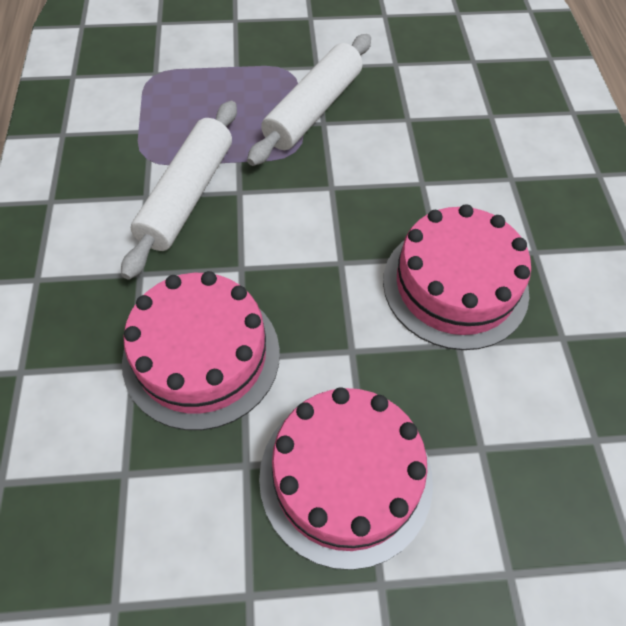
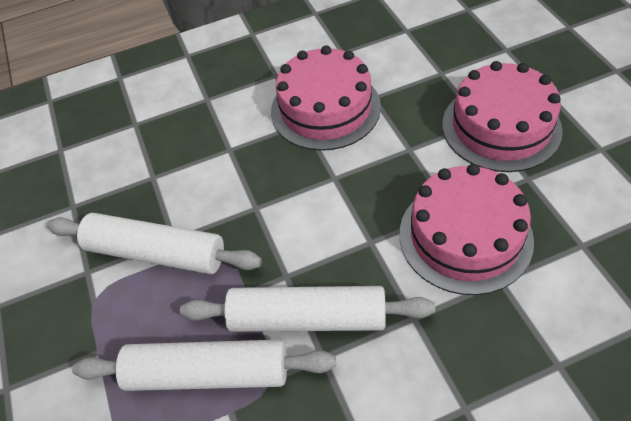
camera: 100 degrees left, 5 degrees down
none -> white rolling pin [72,339,336,391]

